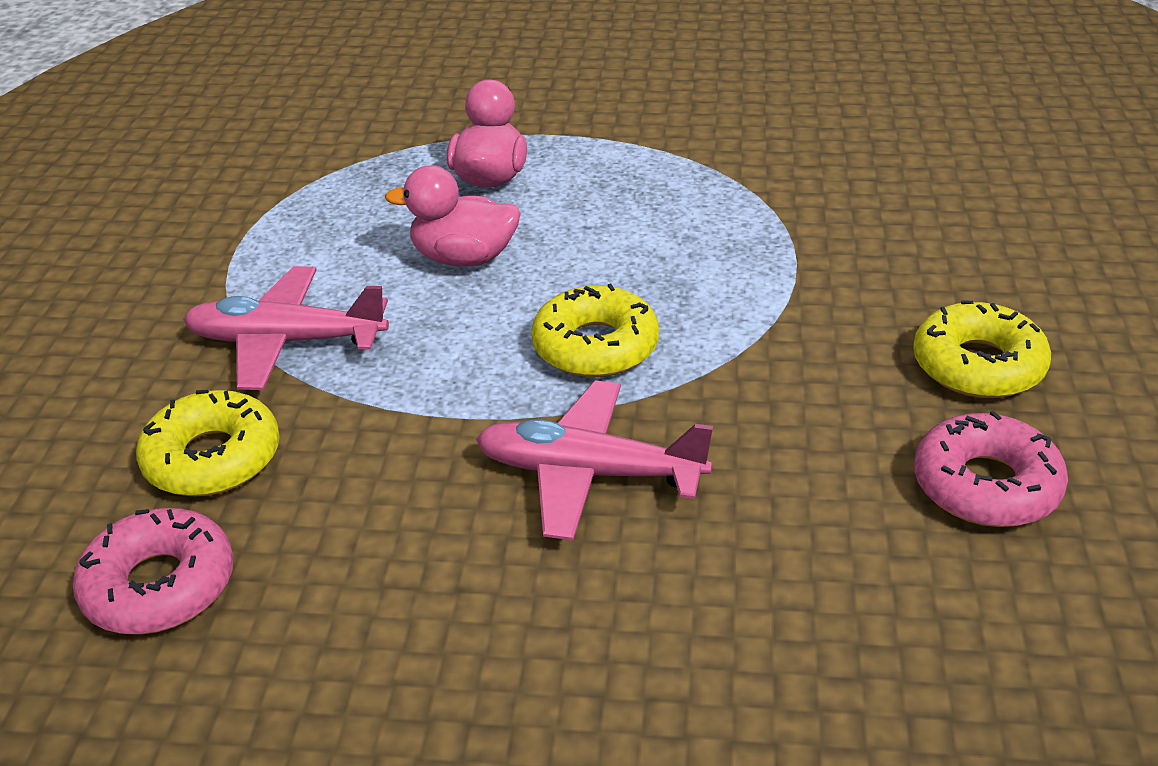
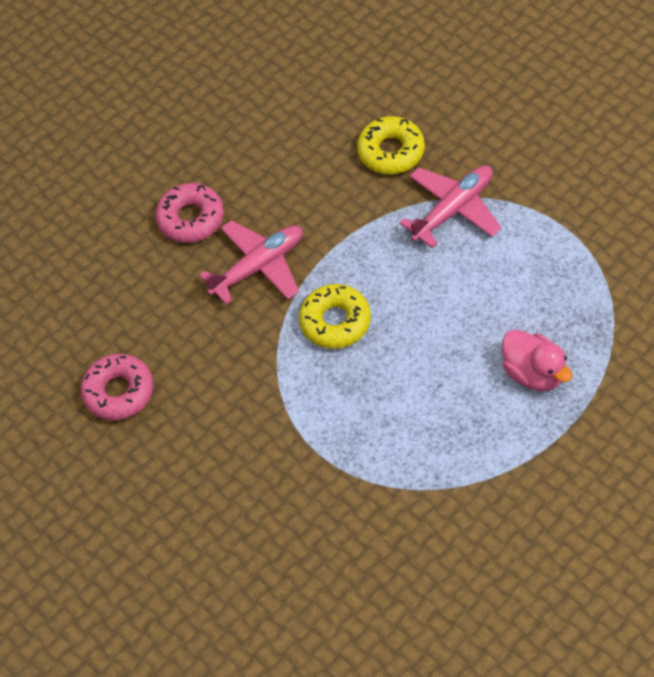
camera: 135 degrees right, 20 degrees up
pink donut [73,508,234,635] -> pink donut moved to [155,183,224,243]
pink duck [385,165,521,267] -> none
yellow donut [913,300,1051,398] -> none

